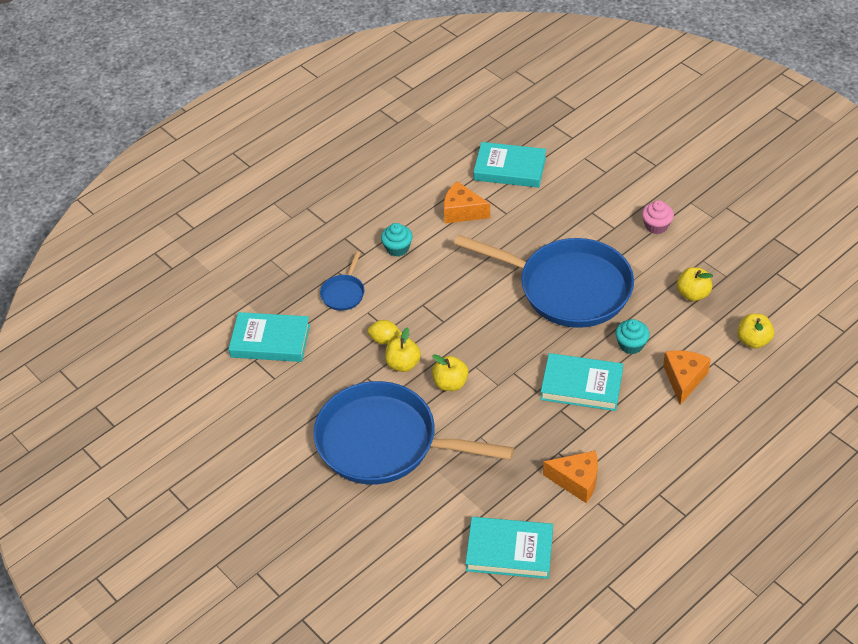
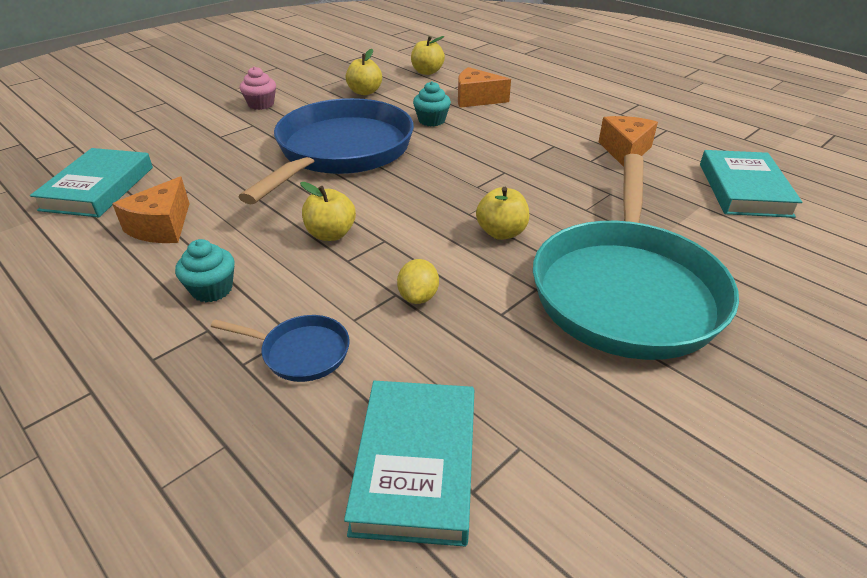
camera: 95 degrees left, 10 degrees down
blue pan [313,381,514,485] -> turquoise pan [533,154,739,360]
yellow apple [385,327,421,372] -> yellow apple moved to [300,182,356,241]
turquoise book [540,353,623,411] -> none

